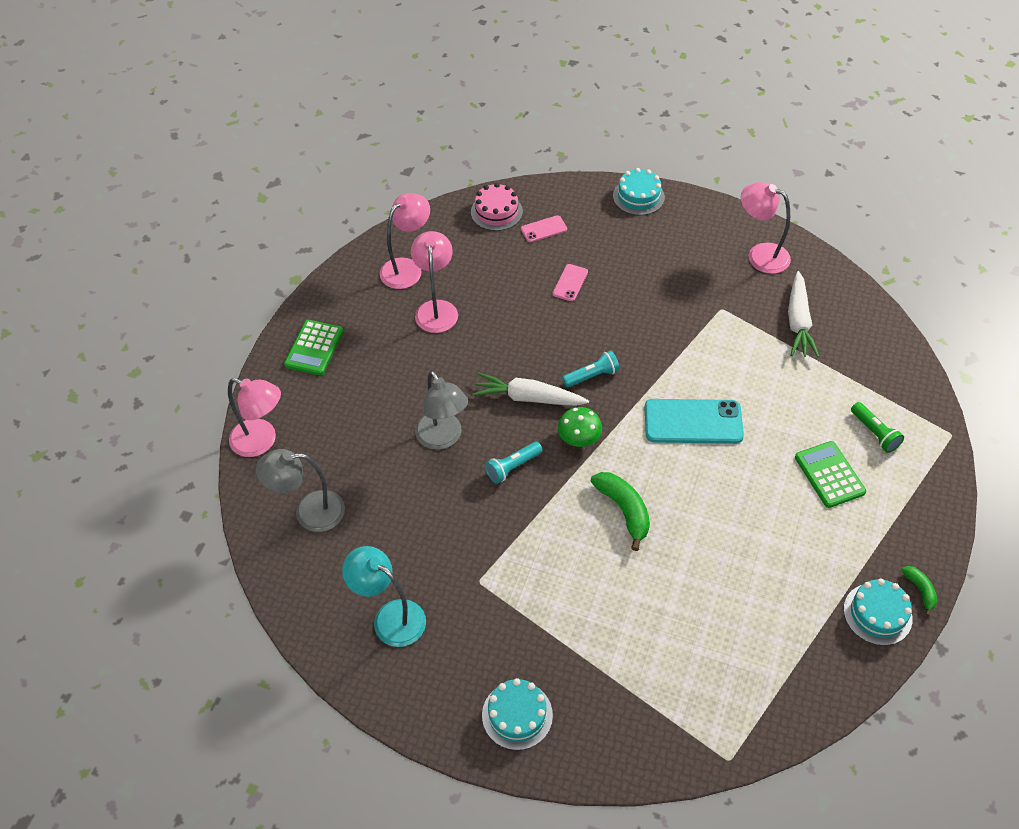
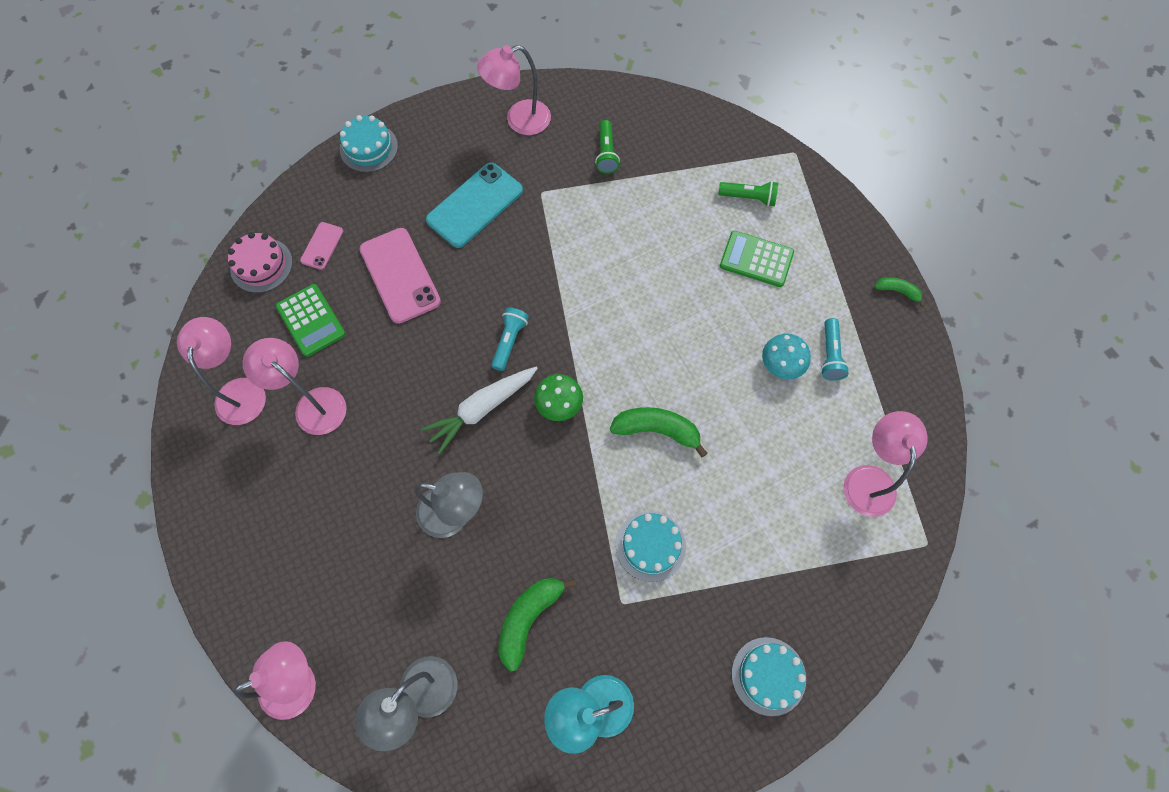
camera: 50 degrees left, 15 degrees up
green calculator [284,320,343,375] -> green calculator moved to [276,284,346,357]
turquoise flashlight [485,442,542,484] -> turquoise flashlight moved to [821,318,849,381]
pink phone [552,264,588,301] -> pink phone [359,228,441,324], size x1.95
turquoise phone [644,399,744,444] -> turquoise phone moved to [426,163,523,248]
white carrot [788,271,820,357] -> green flashlight [595,120,620,174]
turquoise cake [844,578,913,646] -> turquoise cake moved to [616,511,686,582]
none -> green banana [498,578,576,672]
none -> turquoise mushroom [762,334,811,379]
none -> pink lamp [843,411,928,517]

